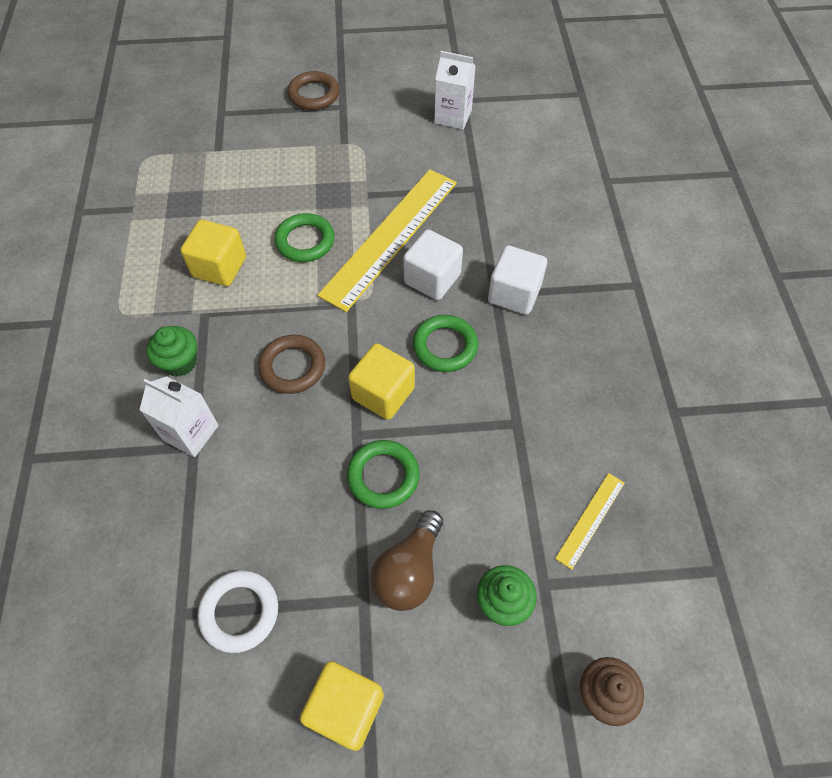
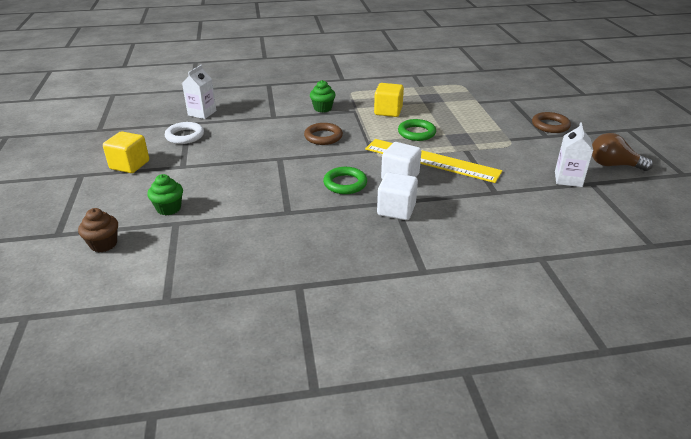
camera: 85 degrees right, 25 degrees down
white carton [139,377,219,457] -> white carton moved to [182,65,216,119]
green ring [347,440,420,509] -> none
yellow cube [348,343,415,420] -> none
brown light bulb [370,510,443,611] -> brown light bulb moved to [592,133,653,171]
yellow ruler [555,473,625,570] -> none

